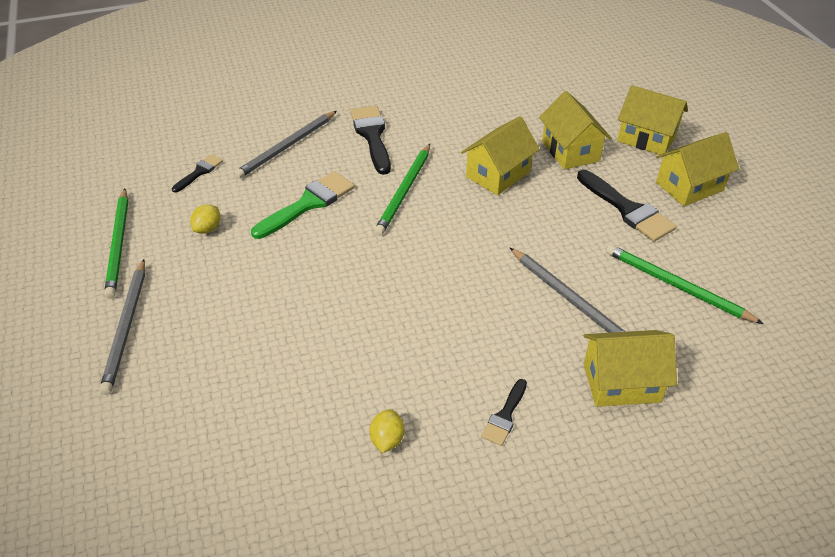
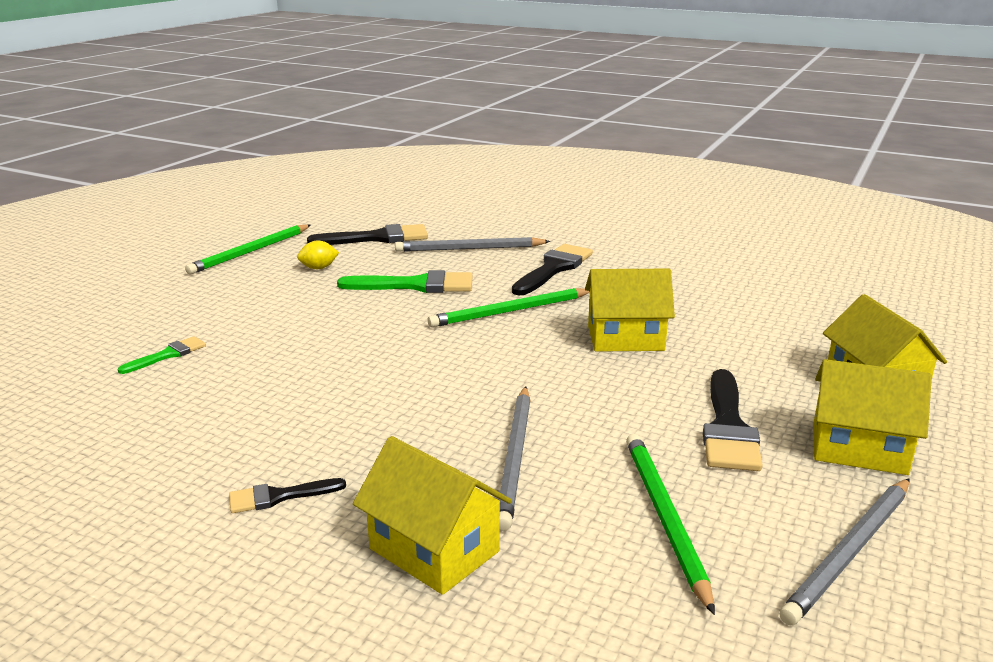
camera: 45 degrees right, 20 degrees down
grey pencil [99,259,145,395] -> grey pencil moved to [779,478,909,626]
black brush [172,155,223,193] -> black brush [307,224,428,245], size x1.82
yellow lemon [370,409,404,453] -> none
yellow house [539,91,612,170] -> none
none -> green brush [118,336,206,374]

